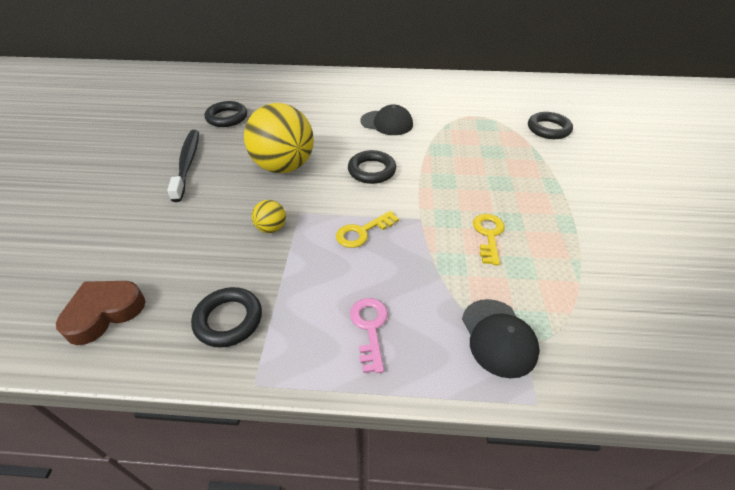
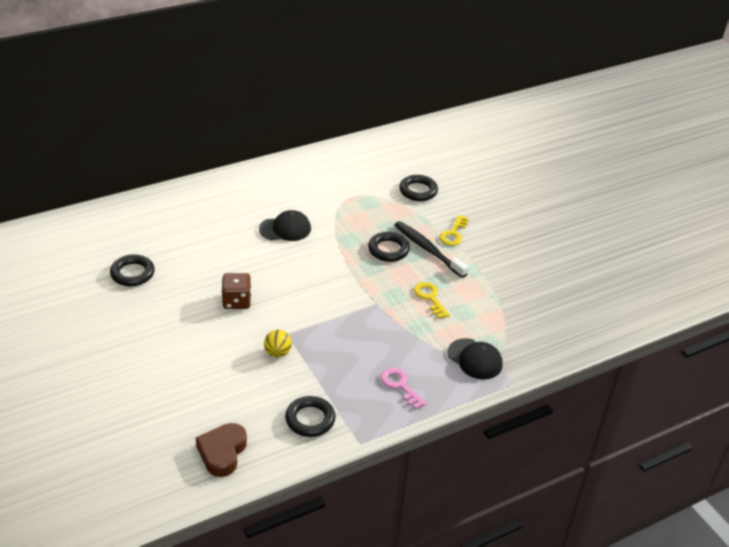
camera: 35 degrees left, 5 degrees down
black toothbrush [167,130,199,202] -> black toothbrush moved to [395,221,468,278]
yellow ball [244,103,314,173] -> brown dice [222,273,251,309]
yellow key [336,211,399,248] -> yellow key moved to [439,215,468,246]
black ring [348,150,396,184] -> black ring moved to [368,232,410,262]

